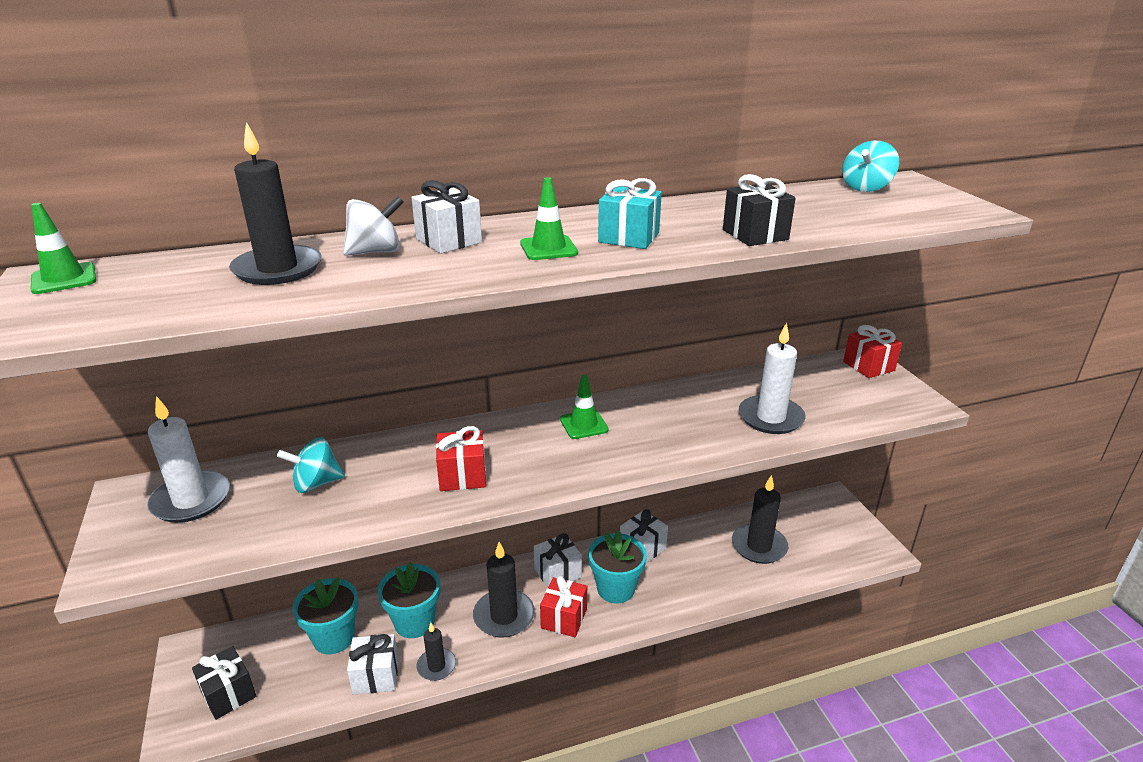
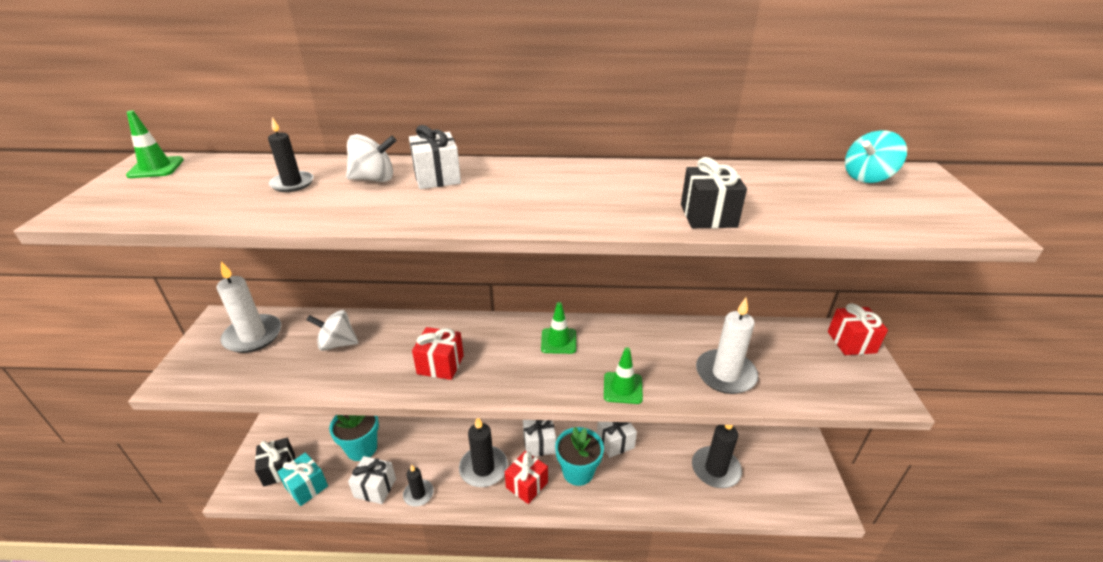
camera: 20 degrees right, 5 degrees up
black candle [229,122,322,285] -> black candle [268,117,313,192], size x0.60
turquoise spinning top [277,437,345,493] -> white spinning top [307,310,358,351]
turquoise flower pot [378,561,440,638] -> none
green traffic cone [520,177,578,260] -> green traffic cone moved to [604,348,643,404]
turquoise gift [598,178,662,249] -> turquoise gift moved to [277,453,328,506]

